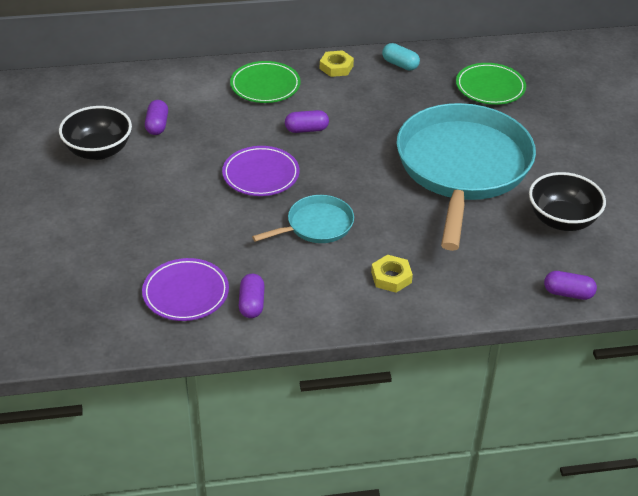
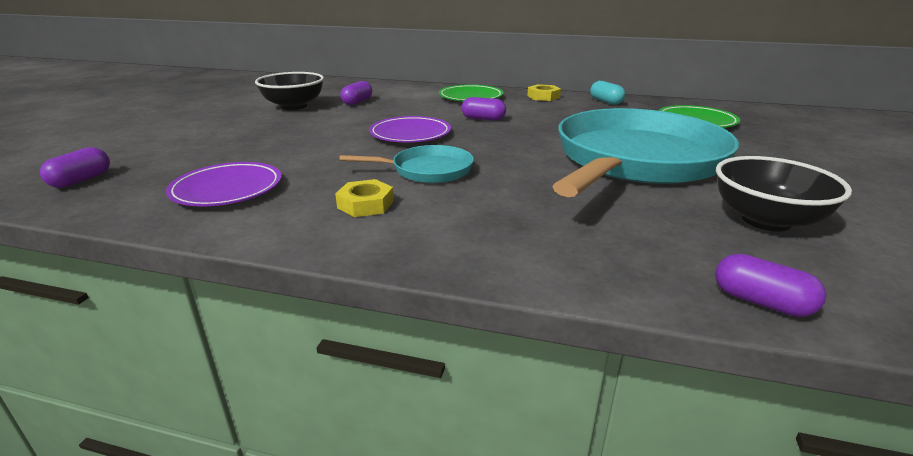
camera: 25 degrees right, 15 degrees down
purple capsule [239,274,265,318] -> purple capsule moved to [40,147,110,188]
yellow nut [371,255,413,293] -> yellow nut moved to [335,179,394,217]

